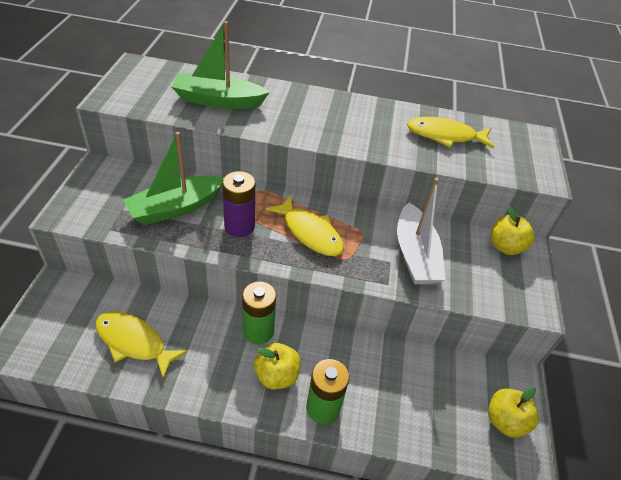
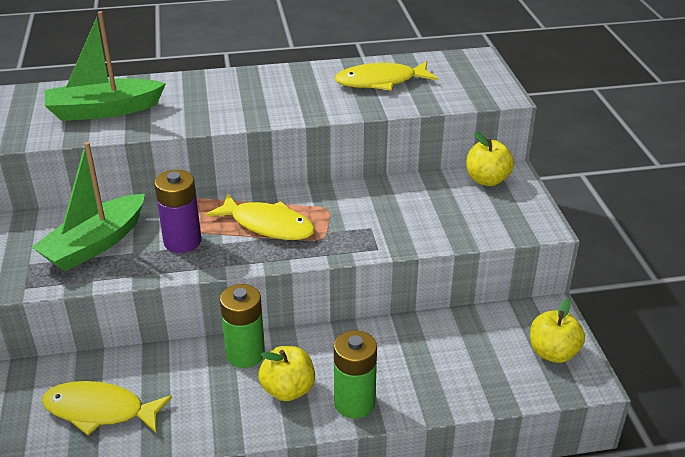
camera: 15 degrees left, 10 degrees down
white boat [397,178,446,284] -> none

